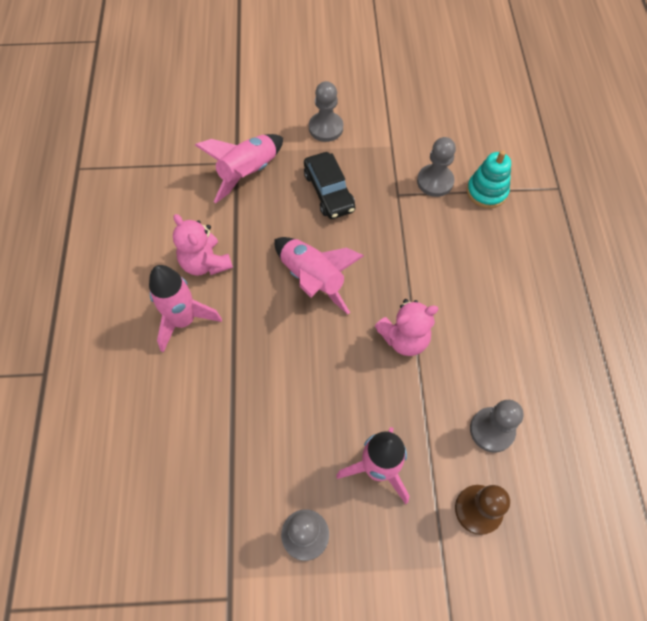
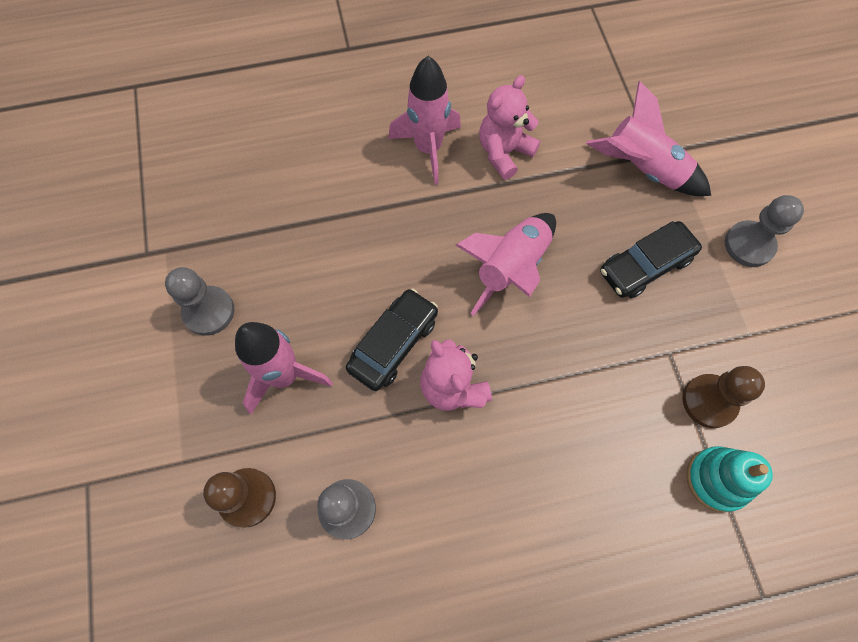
camera: 80 degrees right, 5 degrees up
grey pawn [417,137,456,197] -> brown pawn [682,366,765,428]
none -> black car [346,289,438,391]

